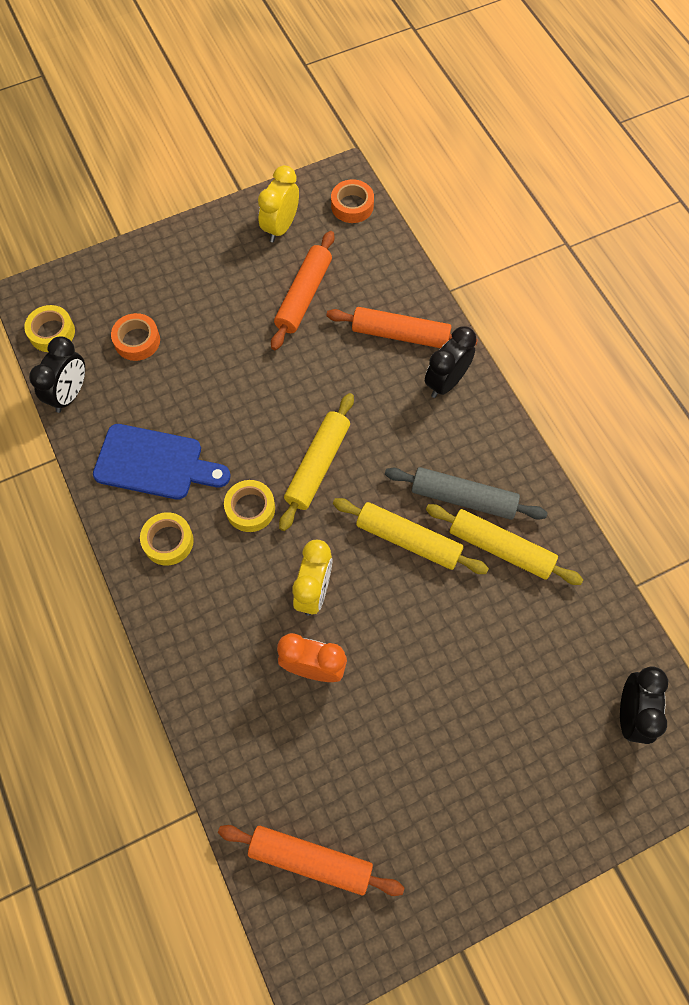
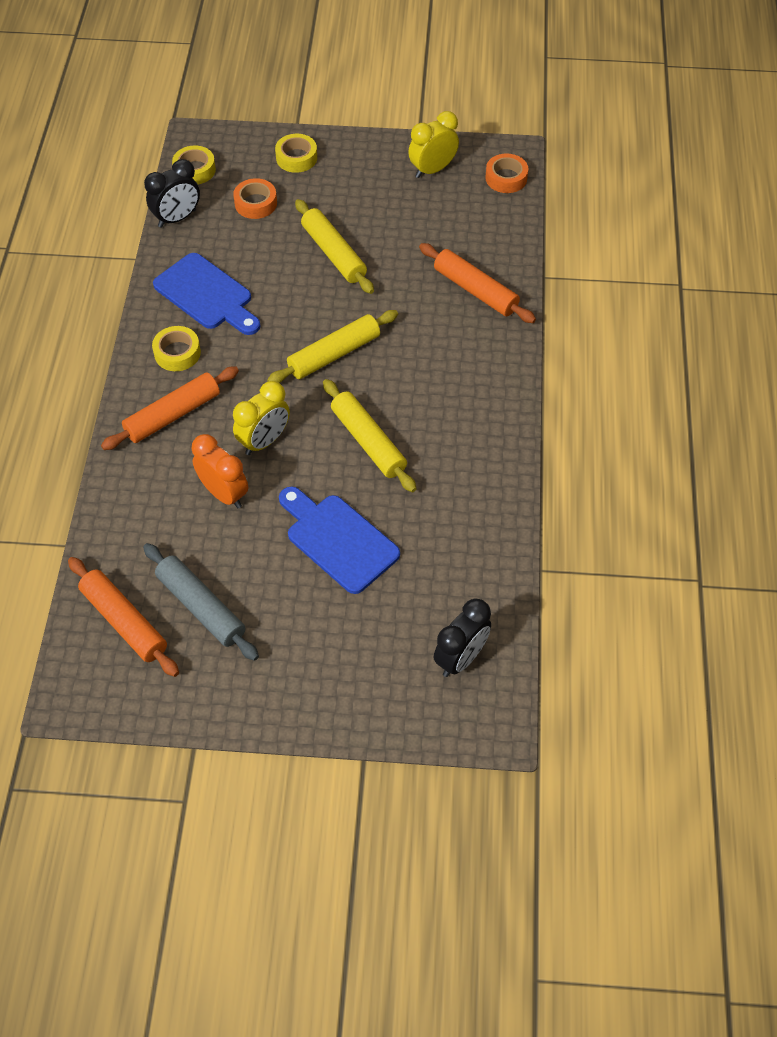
camera: 30 degrees right, 10 degrees down
yellow tape [224,480,275,532] -> yellow tape moved to [275,134,317,173]
orange rolling pin [271,231,334,350] -> orange rolling pin moved to [101,366,239,450]
grey rolling pin [385,467,547,520] -> grey rolling pin moved to [143,543,259,661]
black clock [425,326,477,398] -> none
yellow rolling pin [426,504,583,585] -> yellow rolling pin moved to [295,199,374,294]
none -> blue cutting board [279,486,400,594]

